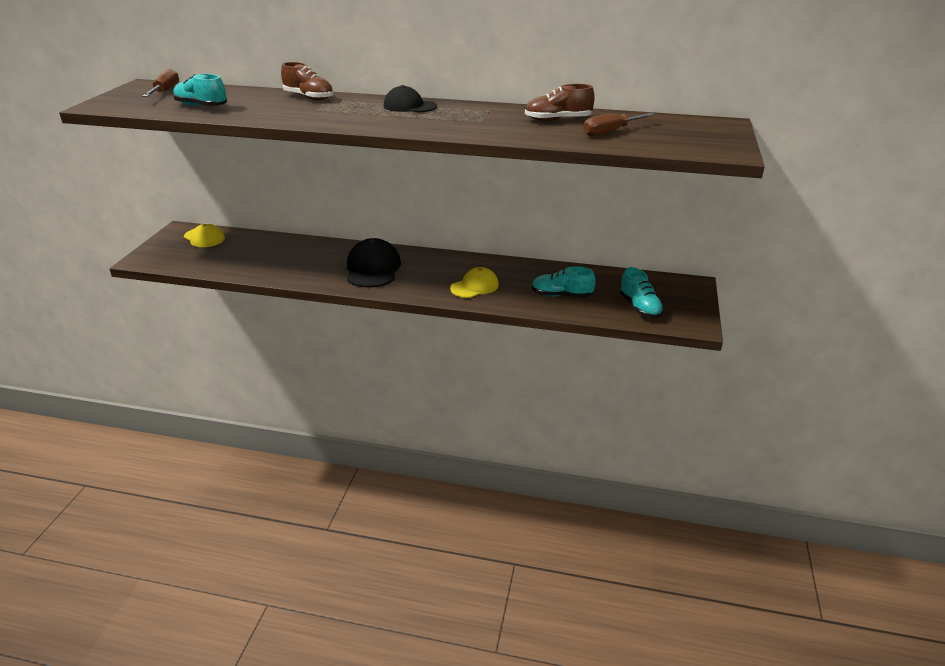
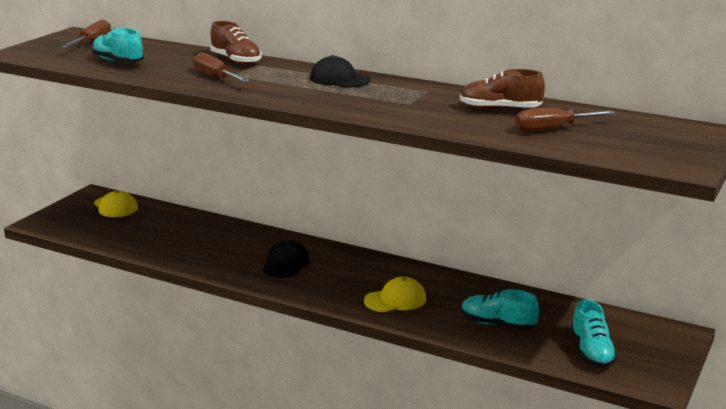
camera: 15 degrees right, 10 degrees down
black cap [347,238,401,288] -> black cap [262,240,310,278], size x0.65
none -> brown screwdriver [193,52,250,82]

